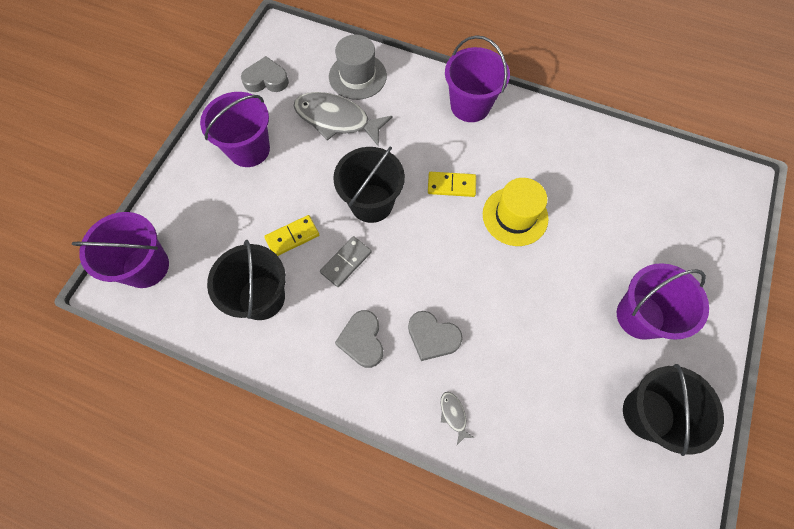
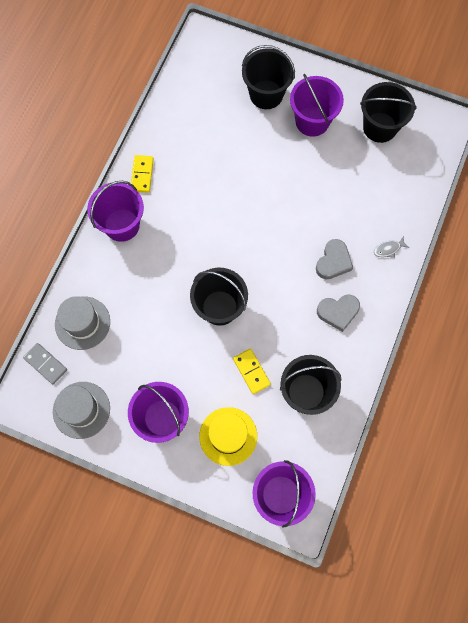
camera: 90 degrees left, 5 degrees up
grey heart [241,56,289,92] -> grey hat [53,382,110,439]
grey fish [294,92,392,147] -> none
grey domino [320,236,371,287] -> grey domino moved to [23,343,67,385]
yellow domino [428,172,476,197] -> yellow domino moved to [131,155,154,193]
yellow hat [483,178,549,246] -> yellow hat moved to [199,407,257,466]
none -> black bucket [242,45,295,109]

